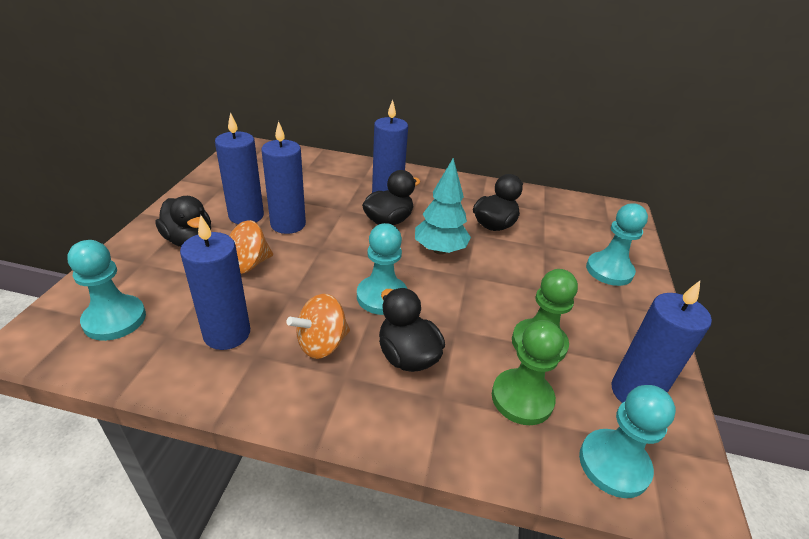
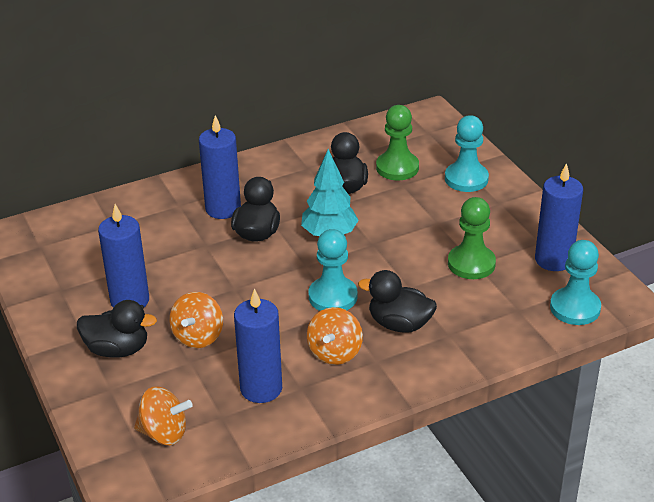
camera: 35 degrees left, 0 degrees up
turquoise pawn [67,240,146,341] -> orange spinning top [134,386,193,445]
blue candle [261,121,306,234] -> none
green pawn [492,320,564,425] -> green pawn moved to [376,105,419,180]

